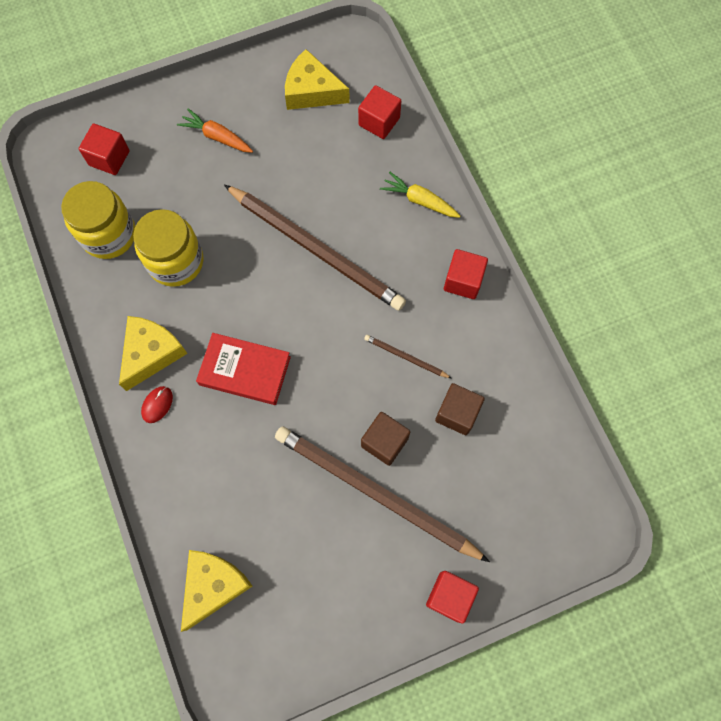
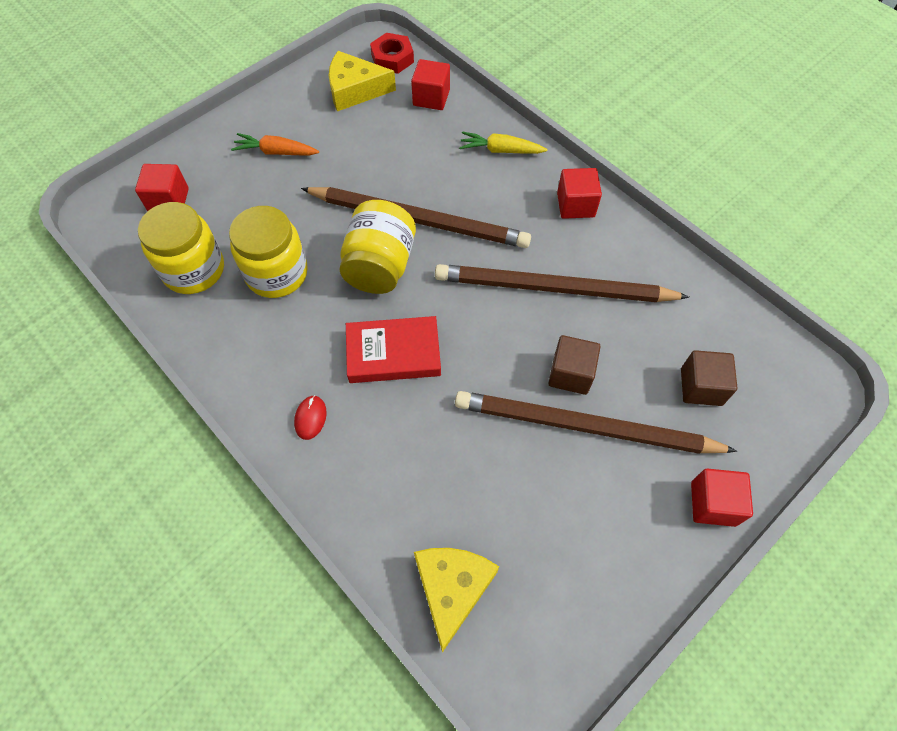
camera: 20 degrees left, 10 degrees down
yellow cheese [119,316,188,391] -> none
brown pencil [364,335,452,379] -> brown pencil [435,264,690,302], size x2.42
brown cube [435,383,485,435] -> brown cube moved to [681,350,737,406]
none -> yellow jar [339,200,416,294]
none -> red nut [370,33,414,74]

